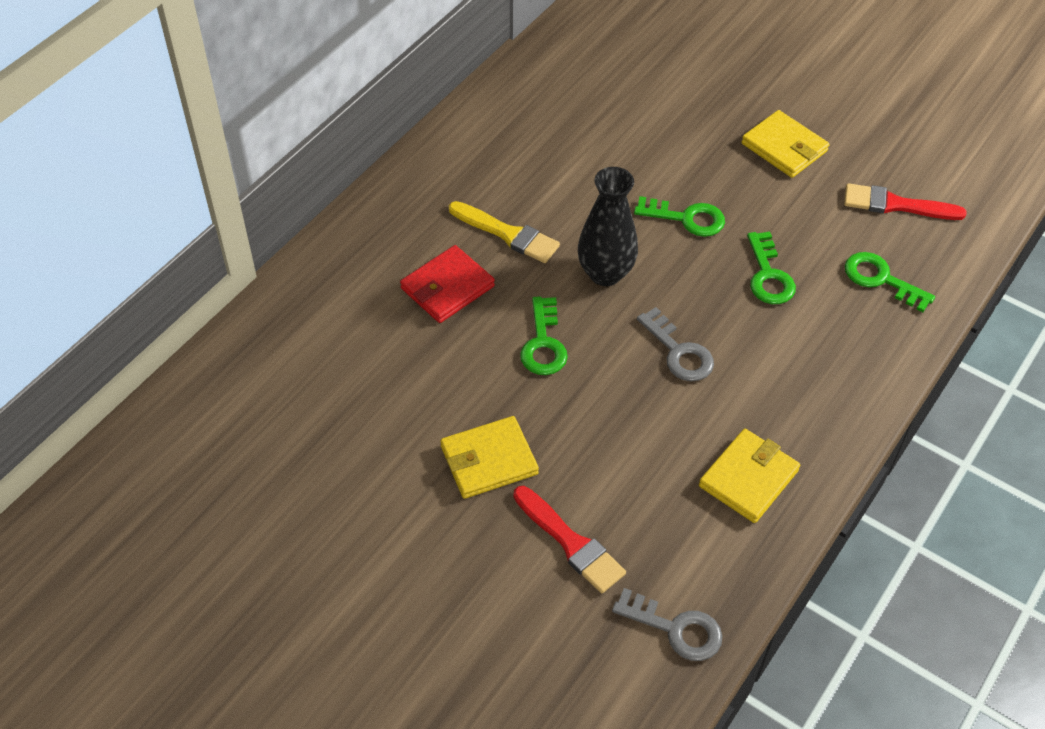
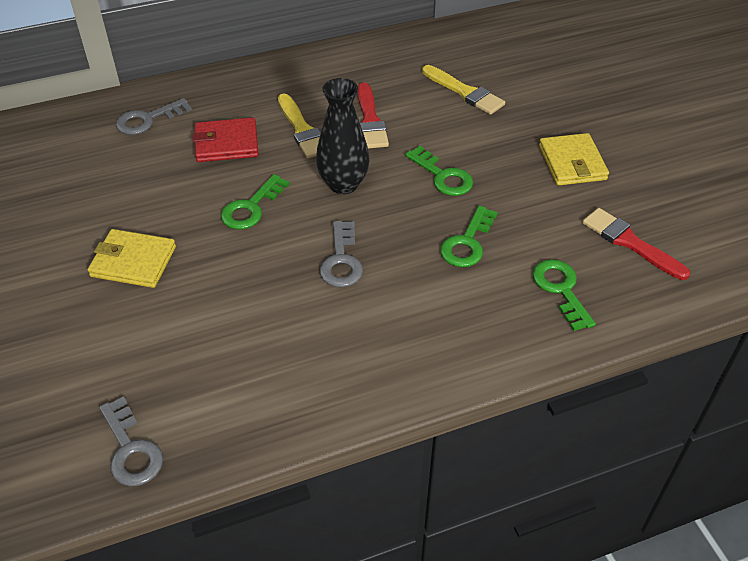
camera: 35 degrees right, 5 degrees down
red brush [513,486,626,593] -> red brush moved to [358,82,389,149]
yellow wallet [699,429,800,523] -> none
none -> grey key [116,98,192,135]
none -> yellow brush [422,65,505,115]

